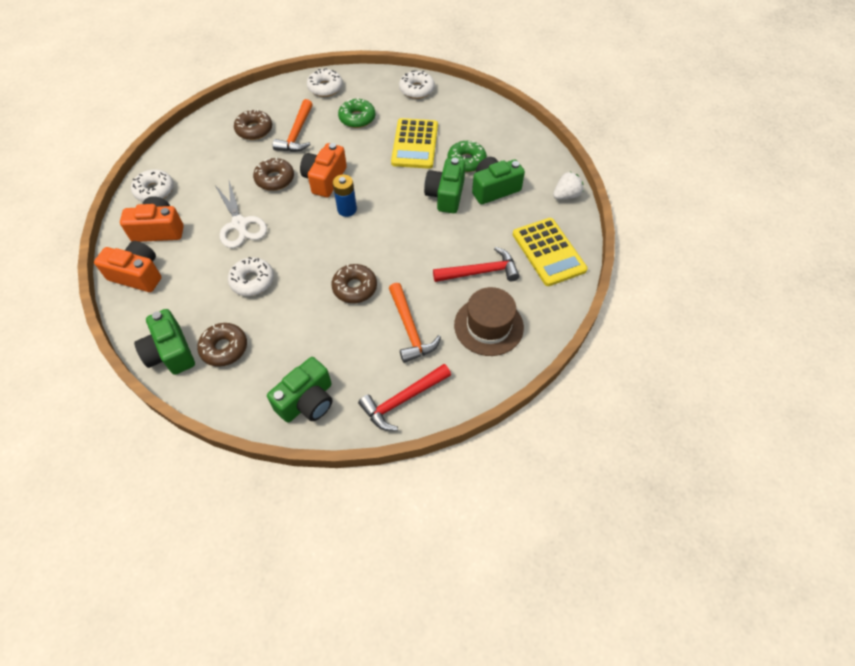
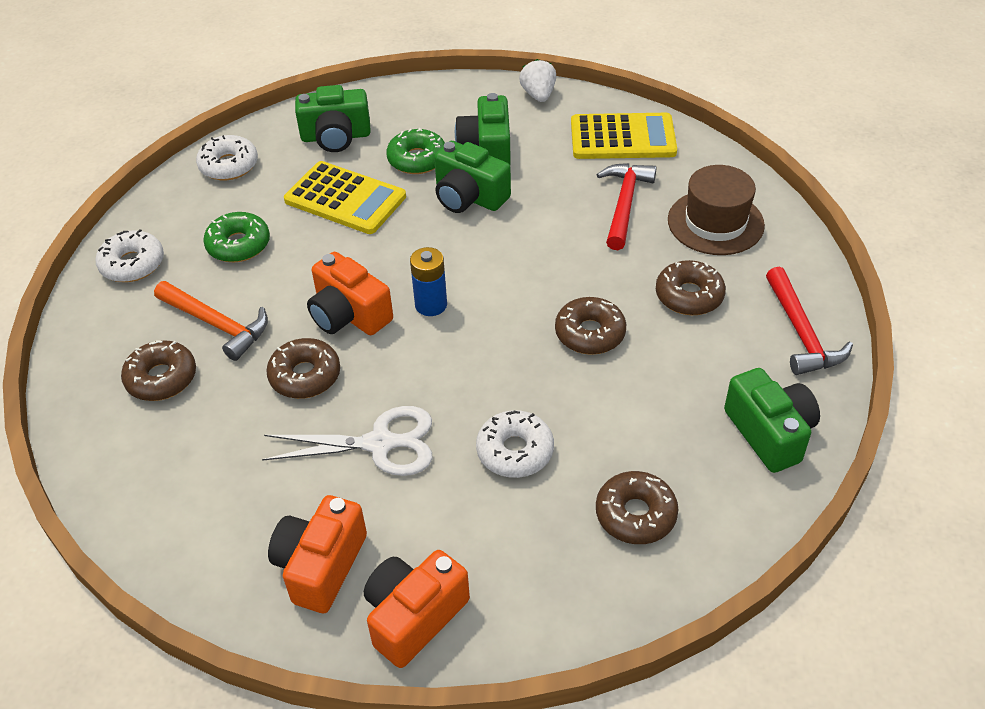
camera: 65 degrees left, 10 degrees down
white donut [131,170,174,202] -> none
green camera [134,309,195,375] -> green camera moved to [295,85,371,152]
orange hammer [389,283,441,363] -> brown donut [656,260,726,315]

